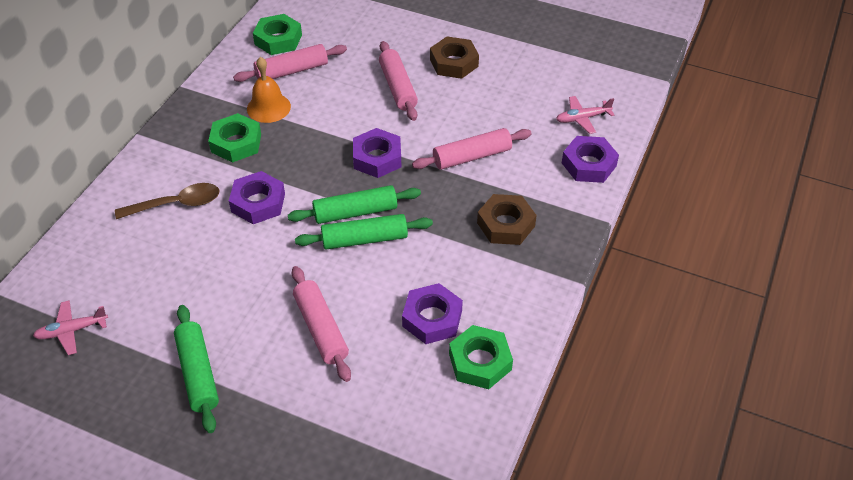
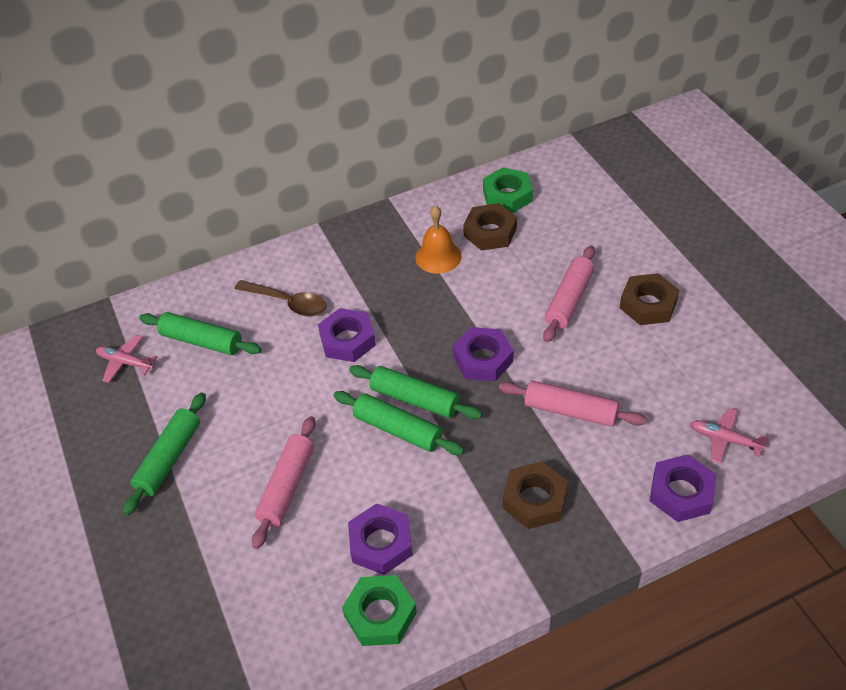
camera: 45 degrees right, 0 degrees up
green nut [208,113,261,163] -> none
pink rolling pin [233,44,347,82] -> brown nut [463,203,517,251]
none -> green rolling pin [139,312,261,355]

